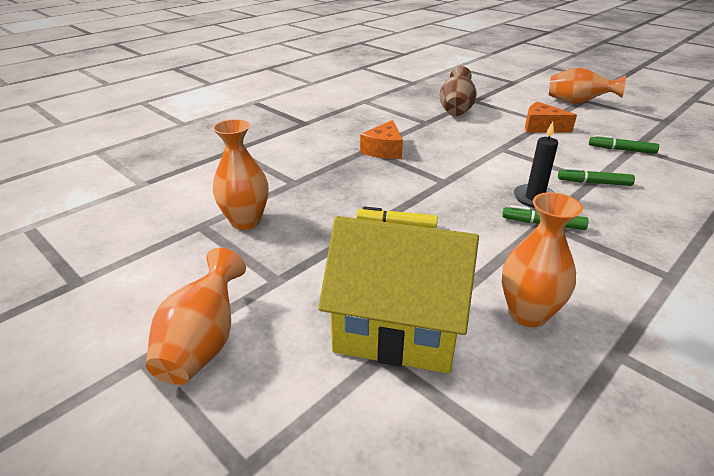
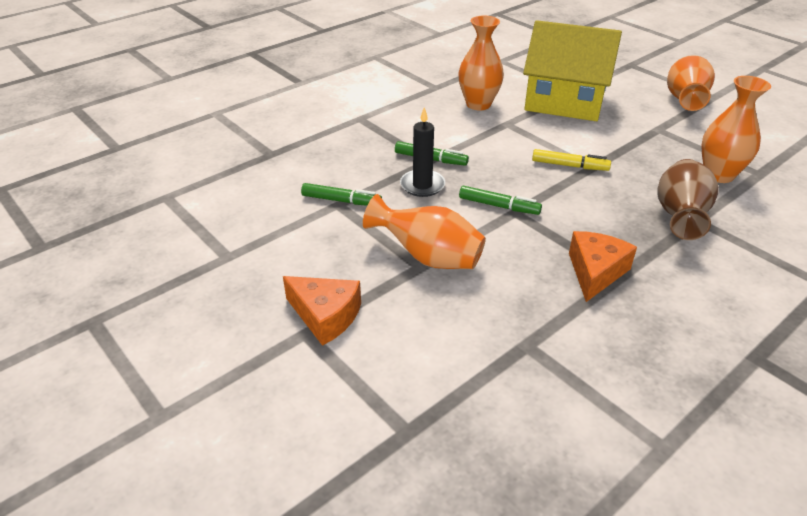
camera: 175 degrees left, 5 degrees up
brown vase [440,66,477,116] -> brown vase moved to [657,159,719,240]
orange vase [549,68,626,104] -> orange vase moved to [363,194,486,269]
green marker [589,135,659,154] -> green marker moved to [459,186,542,215]

